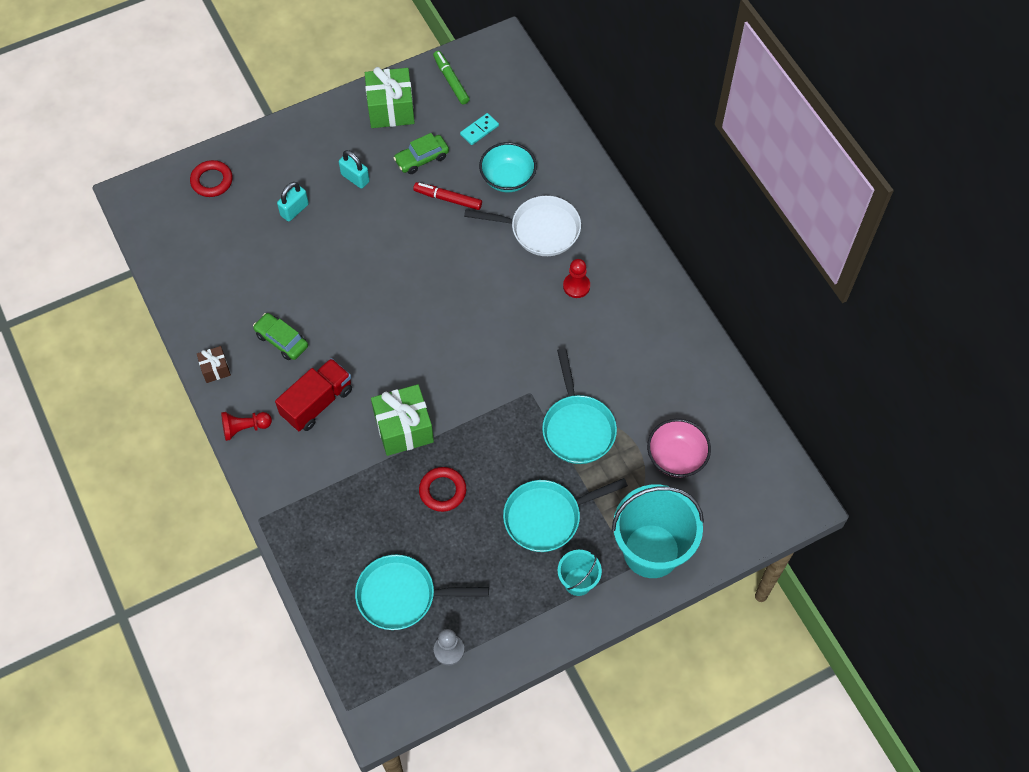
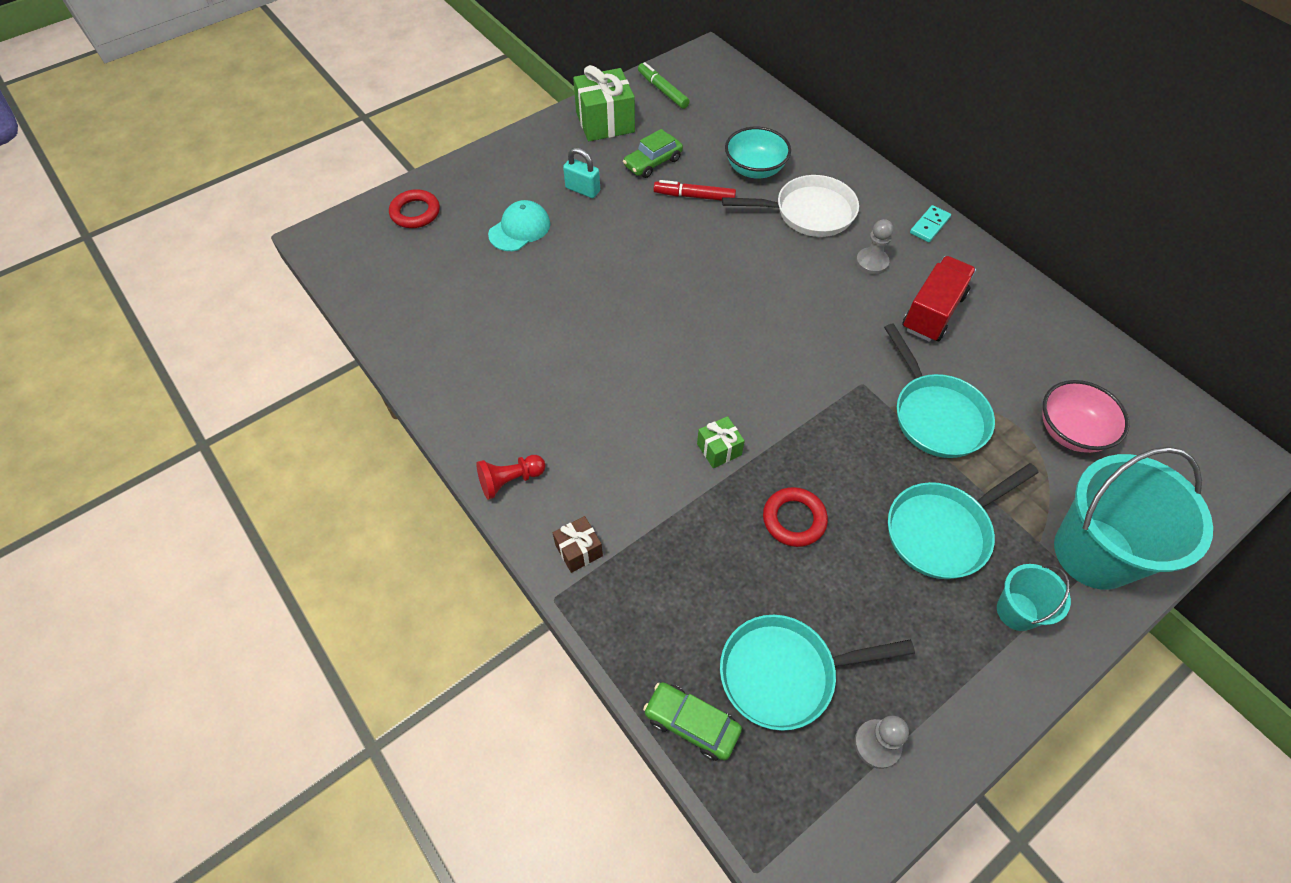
camera: 10 degrees left, 5 degrees down
brown gift [197,346,231,383] -> brown gift moved to [553,516,603,573]
green car [253,313,308,360] -> green car moved to [643,682,742,761]
red truck [275,358,352,431] -> red truck moved to [902,256,976,342]
turquoise padlock [277,182,309,222] -> turquoise cap [488,200,550,251]
green gift [371,384,434,456] -> green gift [697,416,745,468], size x0.52
turquoise domino [460,113,499,145] -> turquoise domino moved to [910,205,951,242]
red pawn [563,259,590,298] -> grey pawn [856,219,893,275]

